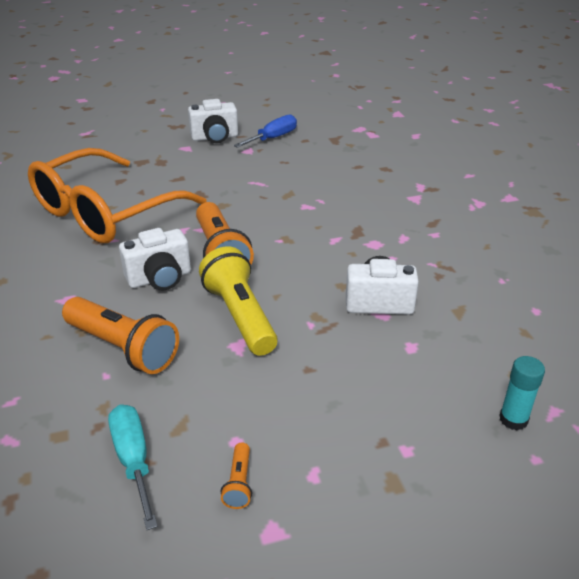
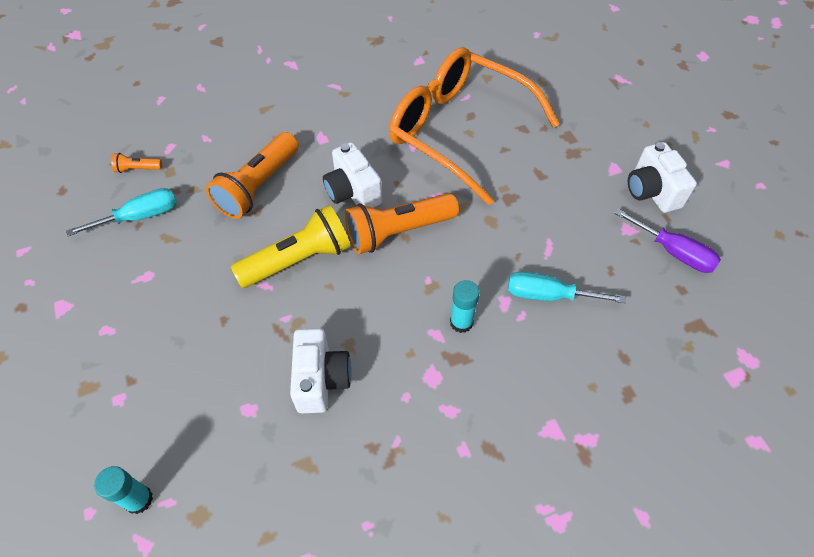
camera: 85 degrees right, 20 degrees up
orange flashlight [221,442,252,509] -> orange flashlight moved to [111,153,162,173]
blue screwdriver [234,114,297,148] -> purple screwdriver [614,209,721,273]
none -> turquoise glue stick [450,280,480,333]
none -> turquoise screwdriver [508,272,626,303]

